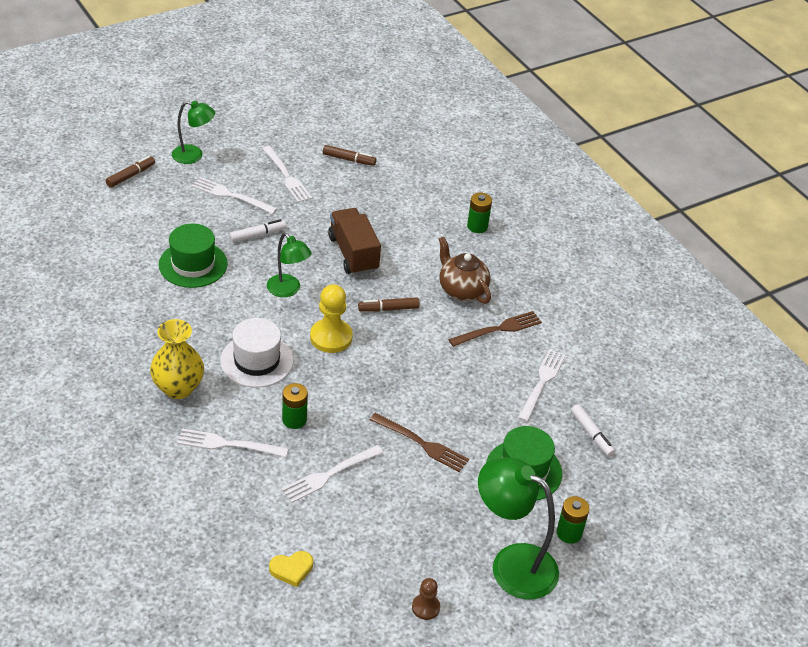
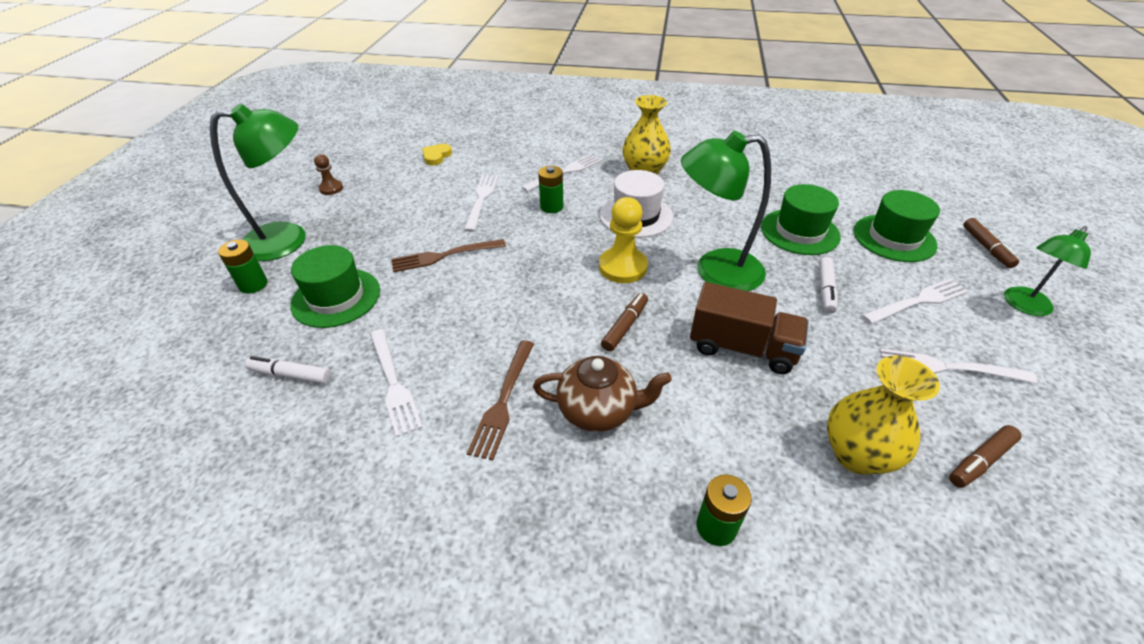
camera: 135 degrees right, 0 degrees up
green lamp [267,233,312,297] -> green lamp [681,131,771,291], size x1.67
none -> yellow vase [827,355,940,475]
none -> green hat [853,190,940,262]

